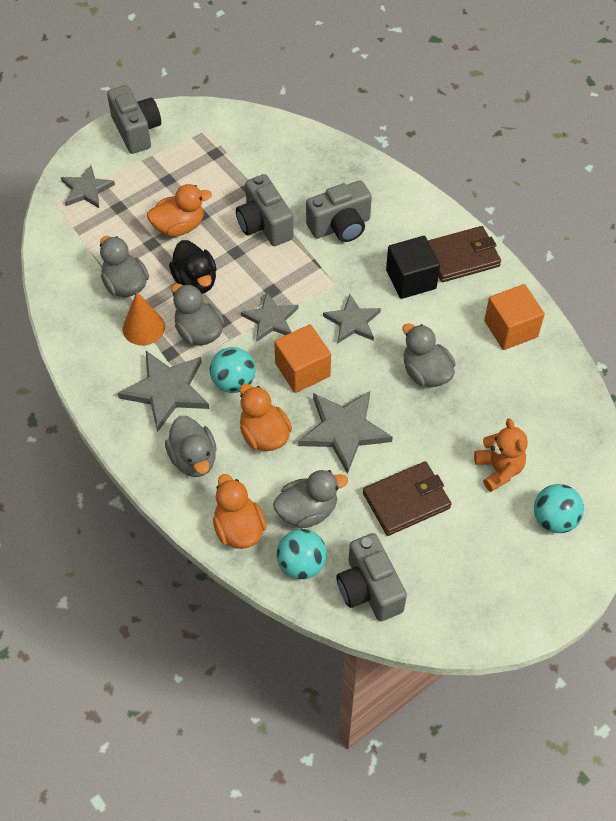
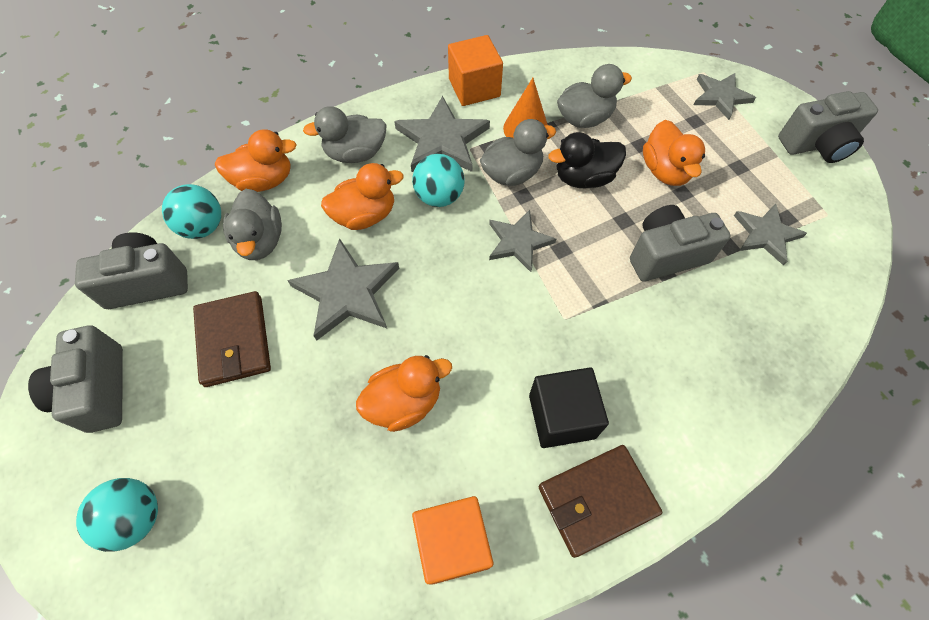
camera: 100 degrees right, 5 degrees up
orange cube [274,324,331,393] -> orange cube moved to [448,35,503,106]
grey camera [306,180,372,242] -> grey camera moved to [28,325,123,433]
grey star [323,294,381,343] -> grey star moved to [734,203,807,265]
grey duck [403,323,456,387] -> orange duck [356,355,452,432]
brown wallet [428,226,501,282] -> brown wallet turned 75 degrees clockwise [539,445,663,558]
orange teddy bear [474,418,528,492] -> none

